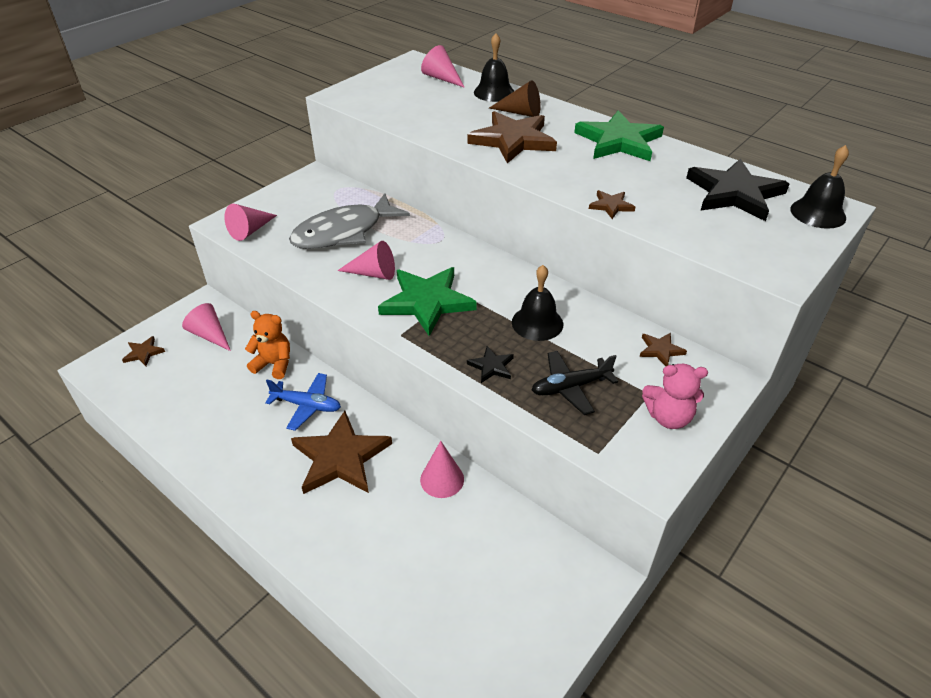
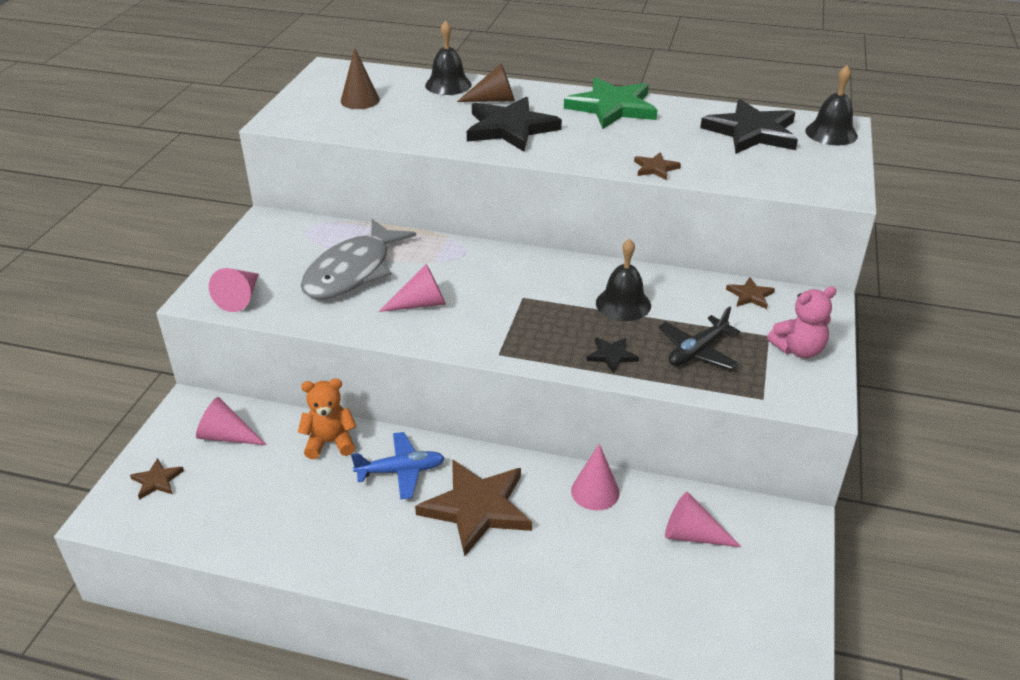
camera: 25 degrees left, 5 degrees down
green star [378,267,477,336] -> none
pink cone [421,45,465,88] -> pink cone moved to [665,492,741,547]
brown star [468,111,557,163] -> black star [467,97,562,152]
none -> brown cone [341,48,380,109]

